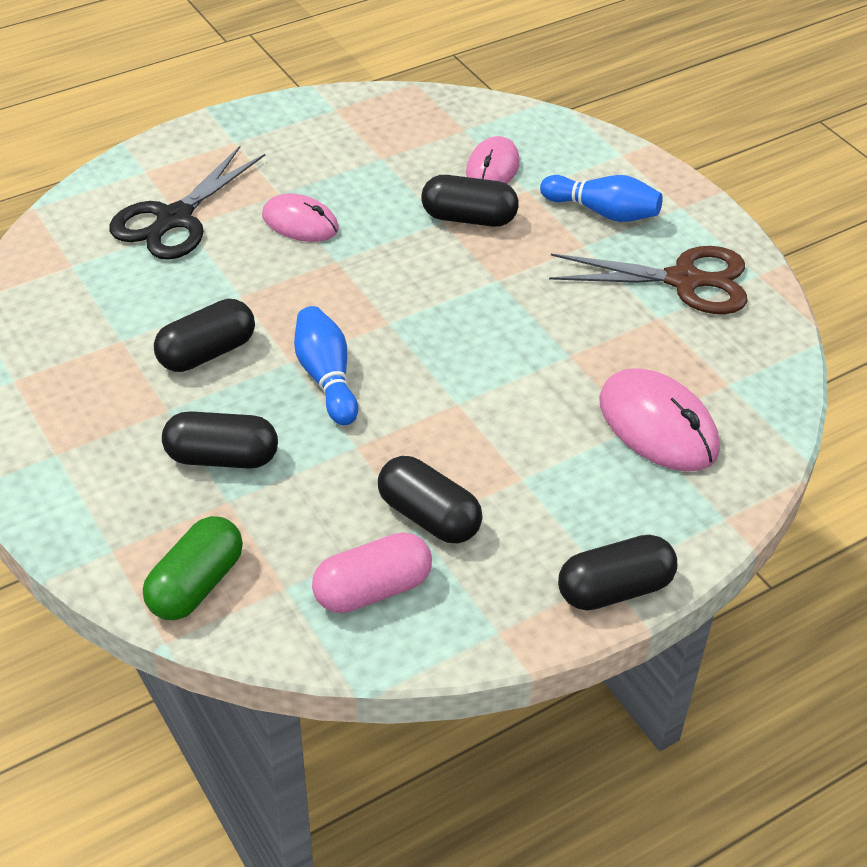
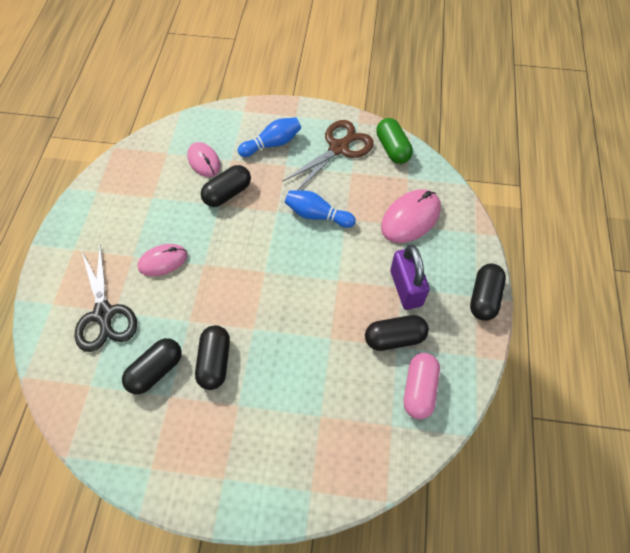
camera: 50 degrees left, 15 degrees up
green capsule [143,516,243,620] -> green capsule moved to [376,118,413,164]
black capsule [162,411,278,469] -> black capsule moved to [122,338,182,394]
blue bowling pin [294,306,358,425] -> blue bowling pin moved to [285,191,356,228]
pink mouse [599,368,720,471] -> pink mouse turned 45 degrees counterclockwise [381,189,441,243]
none -> purple padlock [390,245,430,310]

